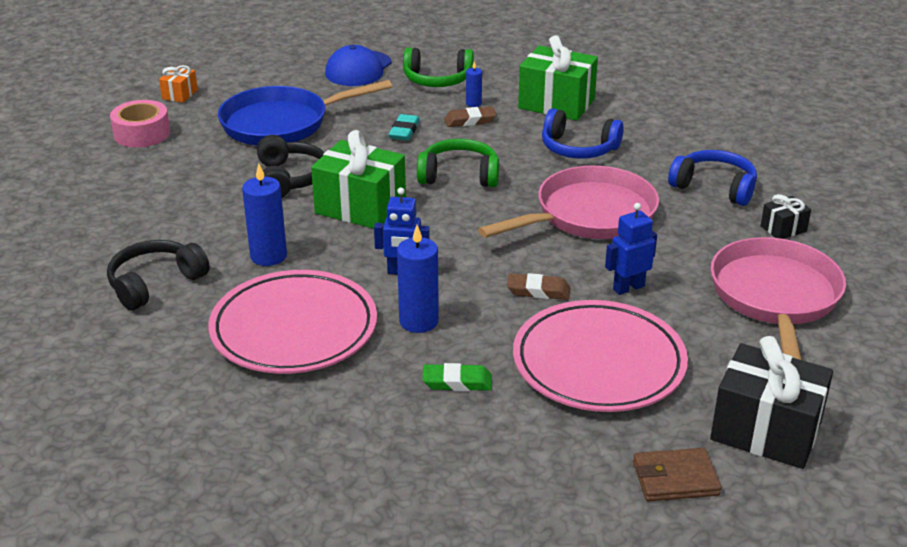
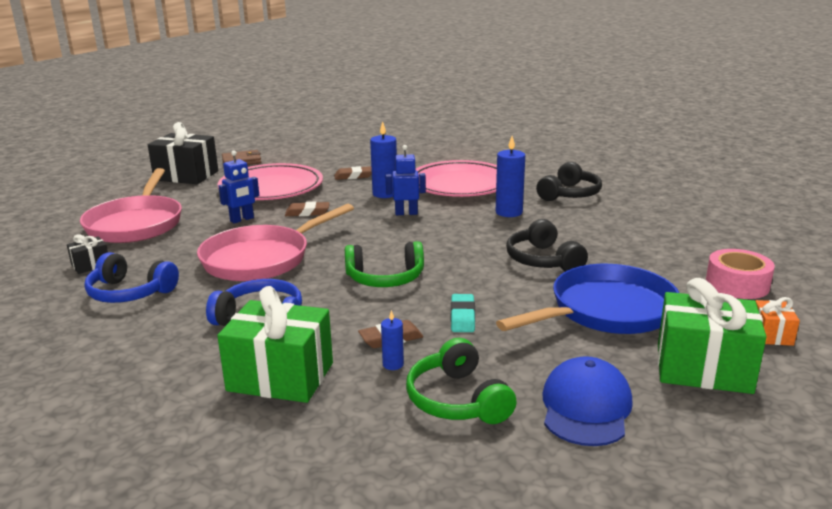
camera: 170 degrees right, 10 degrees down
green gift [311,130,406,229] -> green gift moved to [658,278,766,394]
green headphones [403,47,474,87] -> green headphones turned 105 degrees counterclockwise [406,338,517,424]
green eraser [422,363,492,391] -> brown eraser [334,166,372,180]

